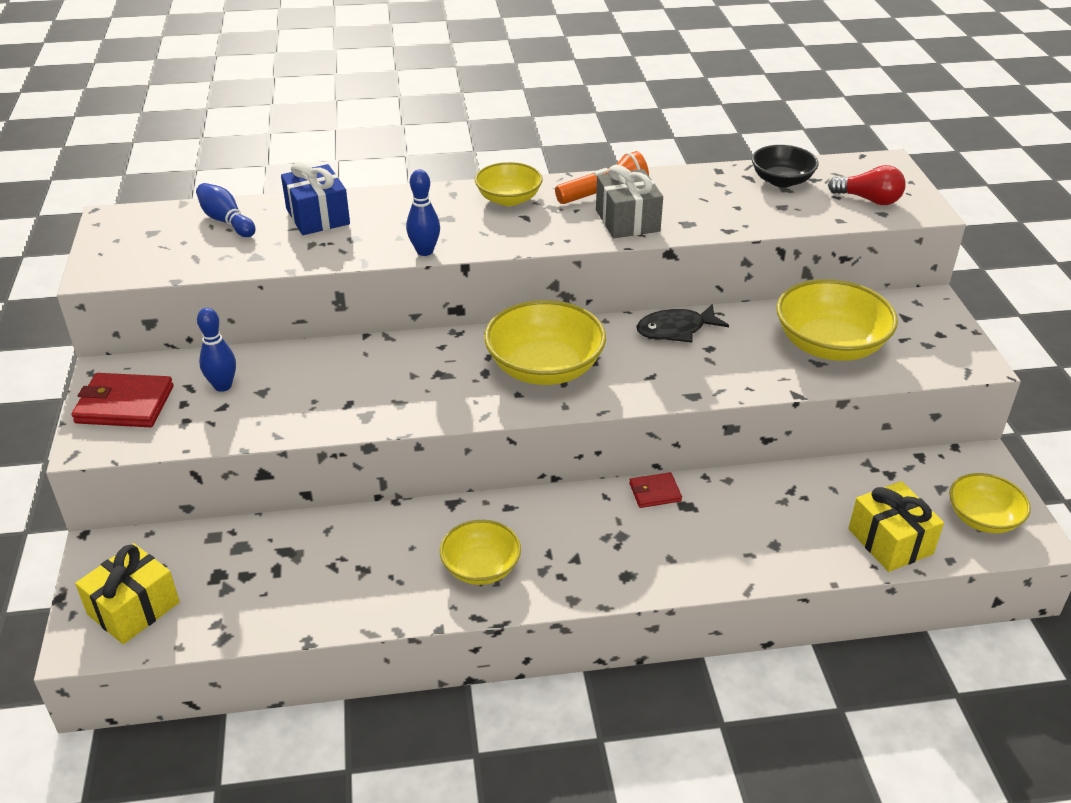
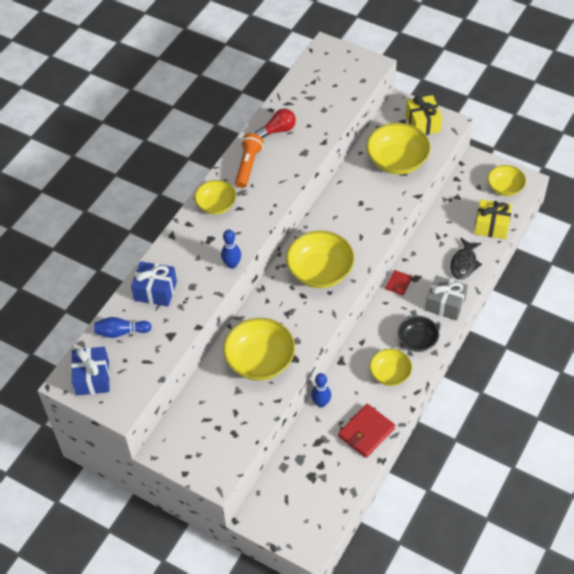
camera: 50 degrees left, 15 degrees up
red wallet [71,373,173,427] -> red wallet moved to [338,404,395,458]
yellow gift [75,543,180,644] -> yellow gift moved to [406,95,442,135]
blue bowling pin [197,308,236,392] -> blue bowling pin moved to [311,373,331,407]
grey gift [596,165,663,238] -> grey gift moved to [425,275,468,321]
black fish [636,304,729,342] -> black fish moved to [450,238,482,279]
black bowl [752,145,819,187] -> black bowl moved to [398,316,439,352]
red light bulb [828,165,906,205] -> red light bulb moved to [255,108,296,138]
none -> blue gift [71,347,110,395]
none -> yellow bowl [223,318,295,381]

